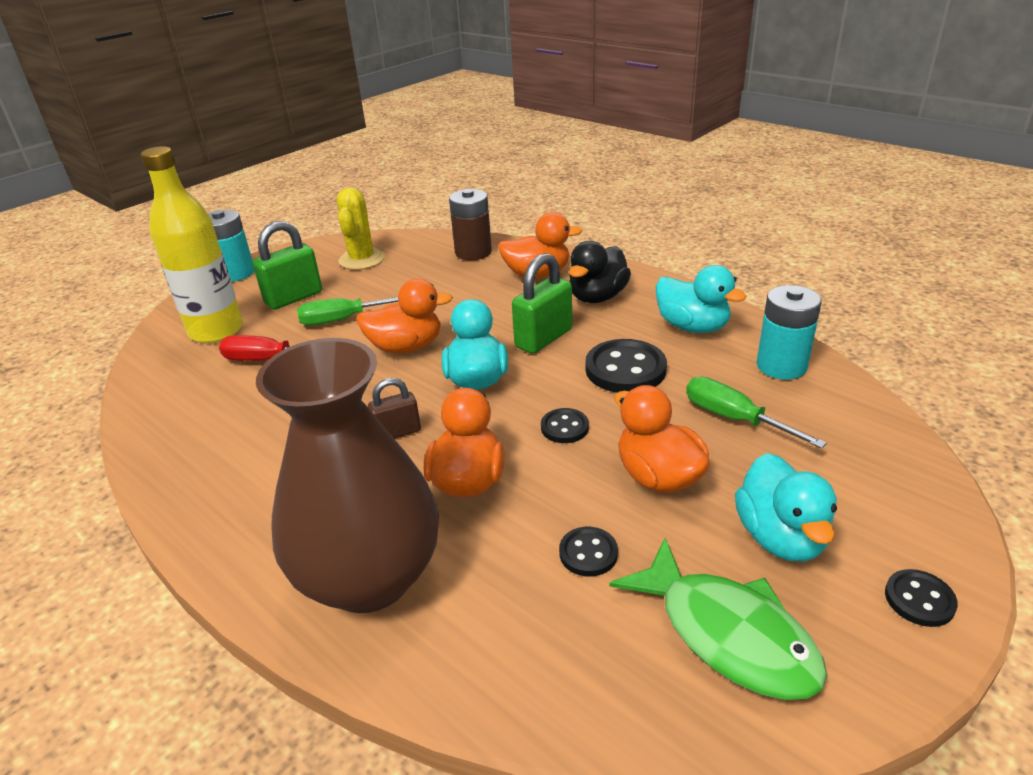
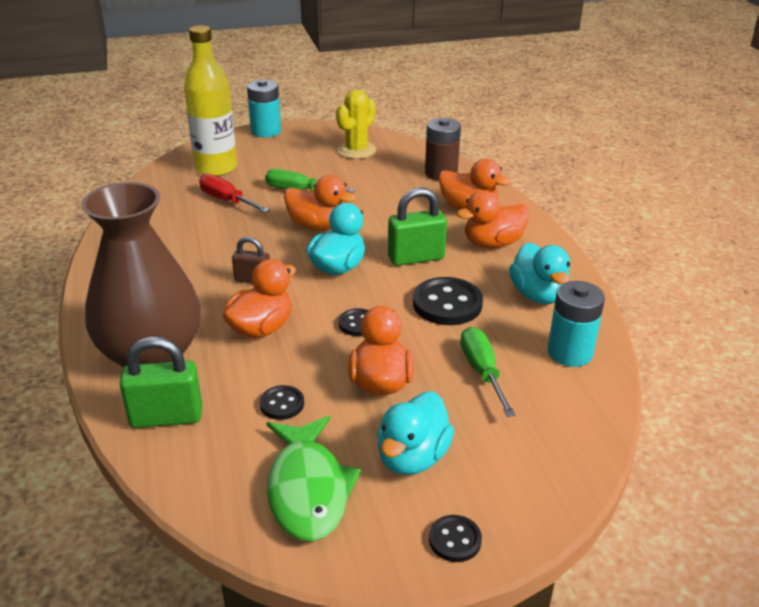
camera: 30 degrees right, 0 degrees up
green padlock [253,221,322,310] -> green padlock moved to [120,337,202,428]
black duck [569,241,631,303] -> orange duck [456,191,529,248]

